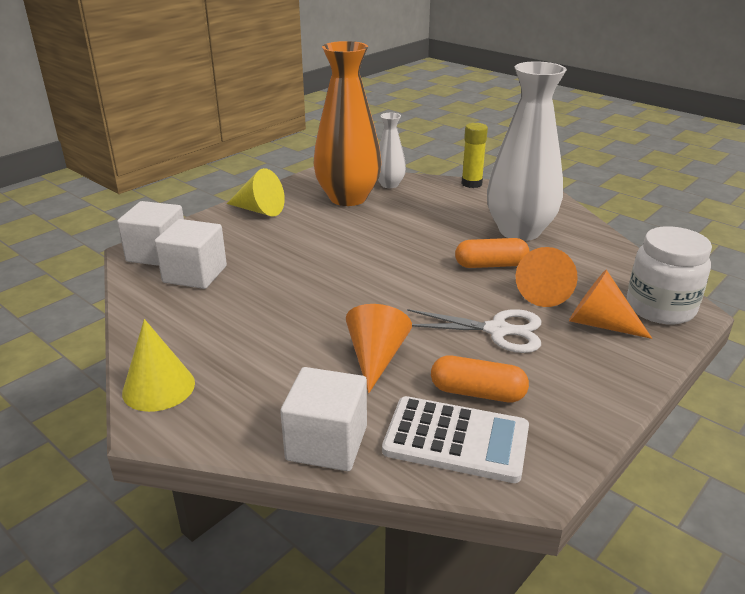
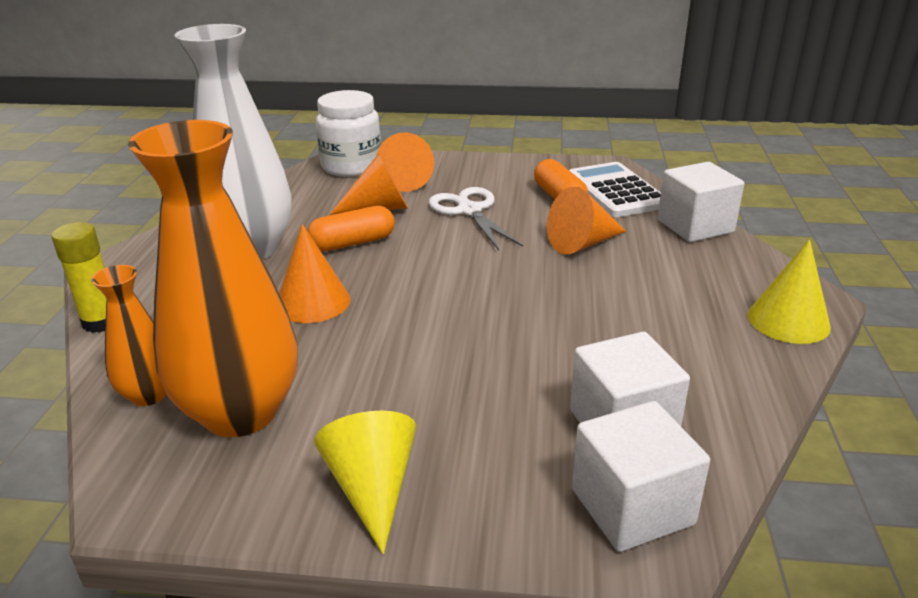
camera: 125 degrees left, 0 degrees up
white vase [378,113,406,188] -> orange vase [91,265,167,406]
orange capsule [455,238,530,268] -> orange capsule turned 75 degrees counterclockwise [308,206,395,251]
none -> orange cone [279,224,350,323]

